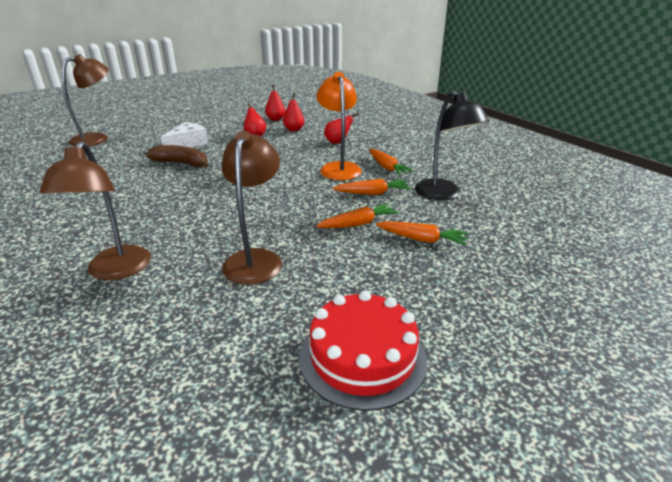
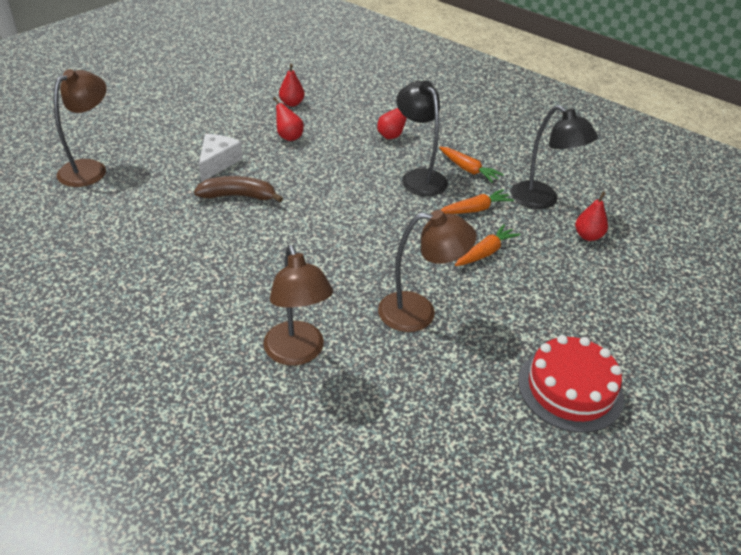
camera: 20 degrees left, 10 degrees up
brown lamp [221,131,282,285] -> brown lamp turned 105 degrees clockwise [378,210,477,332]
red pear [283,93,305,131] -> red pear moved to [575,192,608,241]
orange lamp [317,72,362,180] -> black lamp [396,81,448,196]
orange carrot [376,221,468,245] -> none

